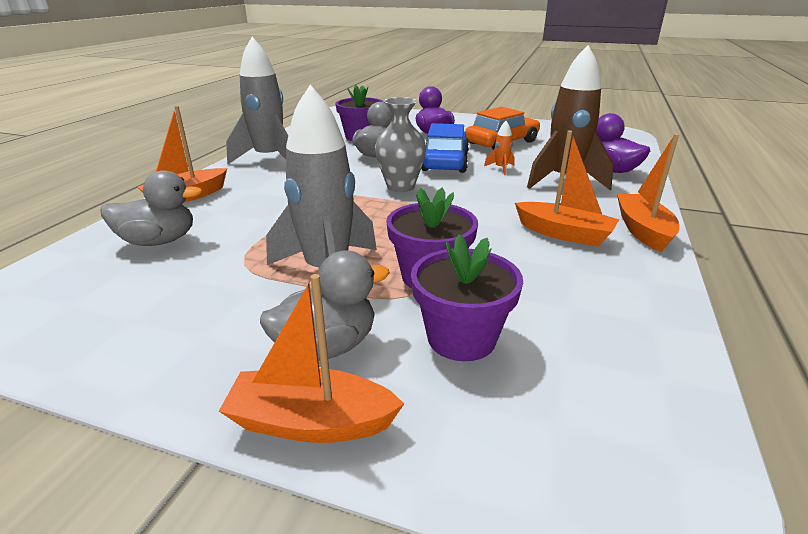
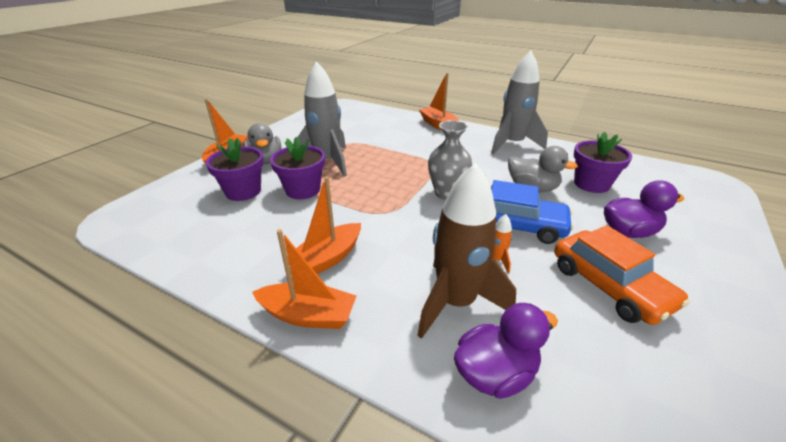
camera: 100 degrees right, 5 degrees up
grey duck [101,170,202,246] -> none

